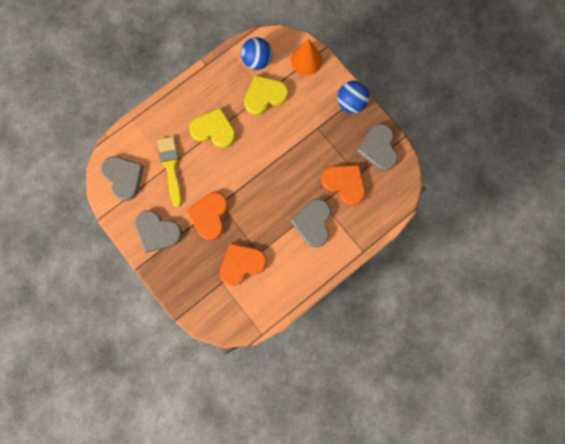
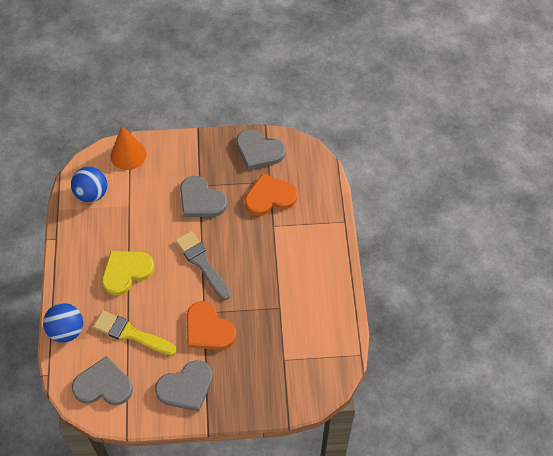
camera: 55 degrees left, 20 degrees down
orange heart [220,243,267,286] -> none
yellow heart [244,75,288,115] -> none
grey heart [290,199,331,247] -> grey heart moved to [180,176,227,217]
blue ball [337,81,369,113] -> blue ball moved to [43,303,83,343]
none -> grey brush [175,231,231,300]

